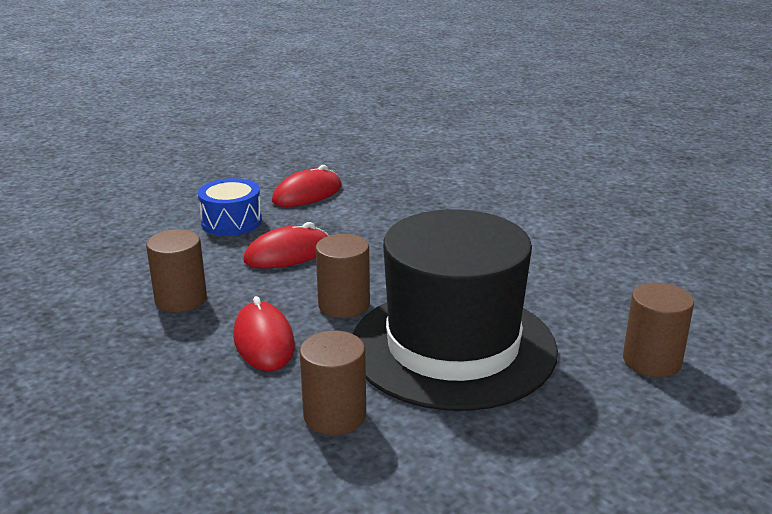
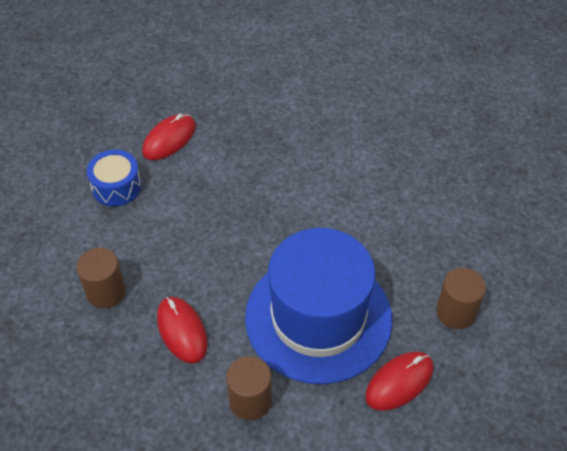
camera: 10 degrees left, 25 degrees up
red mouse [243,222,329,269] -> red mouse moved to [365,352,434,411]
brown cylinder [316,234,370,318] -> none
black hat [353,209,558,411] -> blue hat [245,228,392,384]

